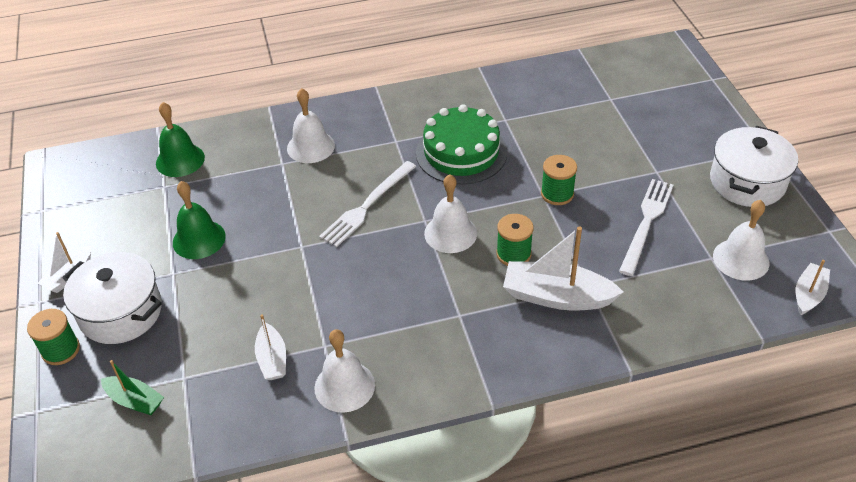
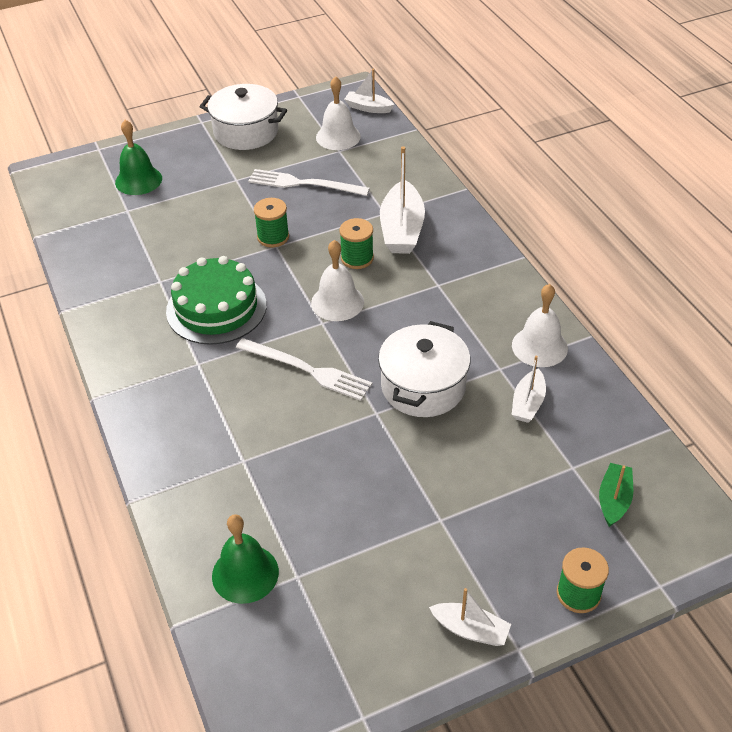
camera: 100 degrees left, 0 degrees up
white pot [62,252,162,344] -> white pot moved to [378,321,470,417]
green bell [173,181,226,259] -> green bell moved to [115,120,162,195]
white boat [255,314,286,380] -> white boat turned 135 degrees clockwise [512,356,546,423]
white bell [287,88,335,163] -> none

